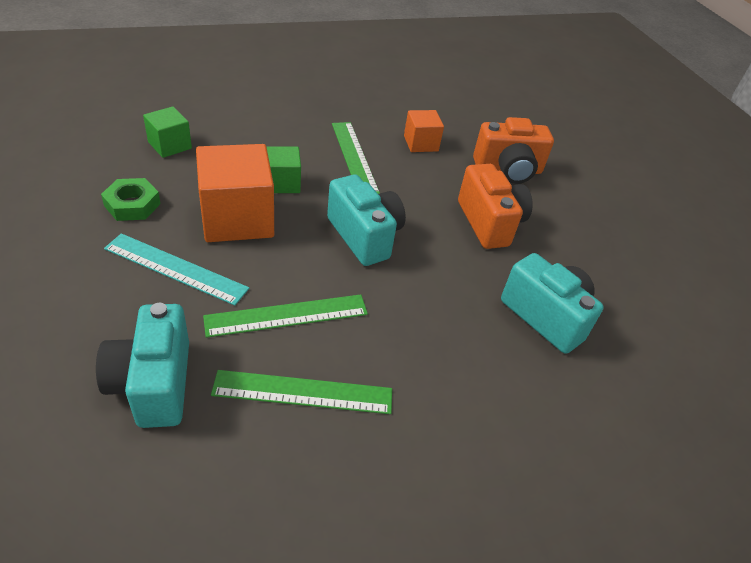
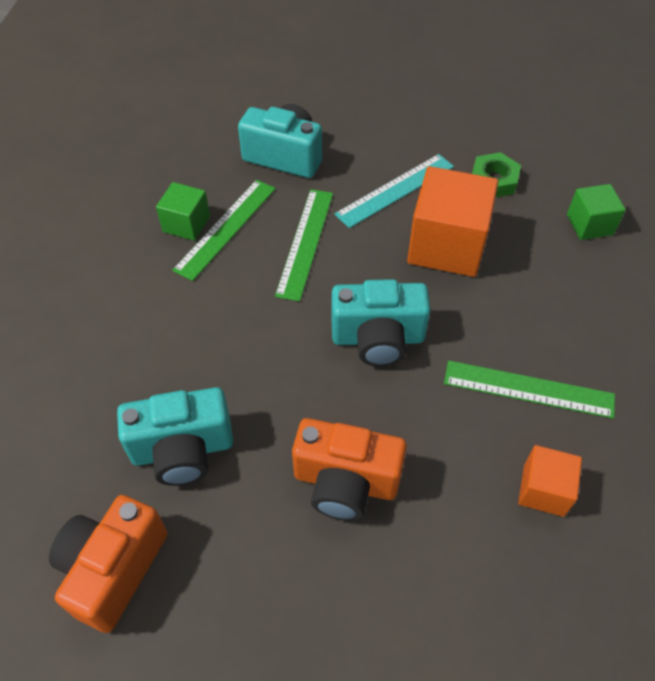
camera: 125 degrees right, 10 degrees up
green cube [266,146,301,193] -> green cube moved to [156,182,210,241]
orange camera [473,117,554,184] -> orange camera moved to [49,495,167,633]

